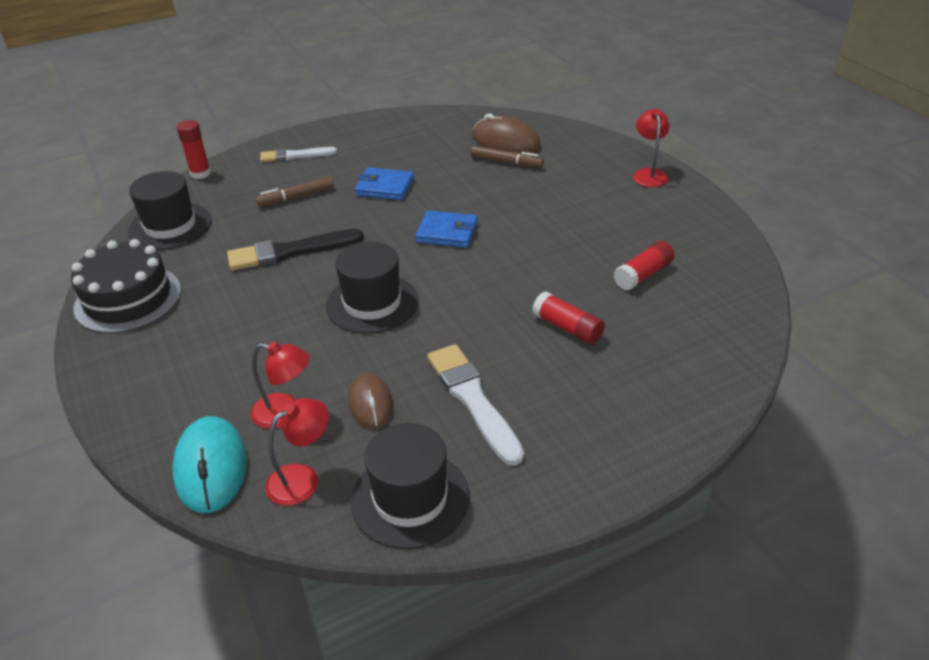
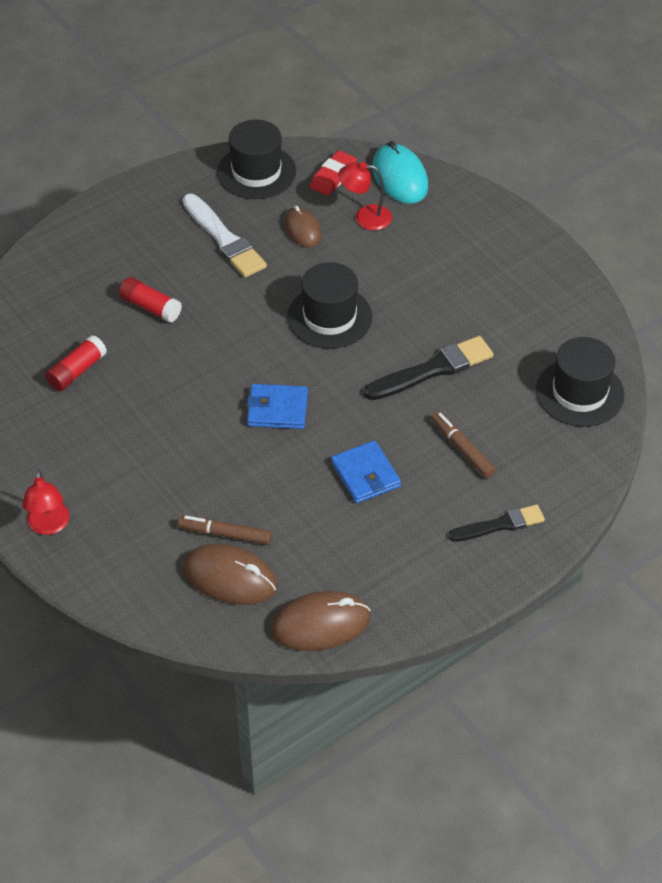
camera: 170 degrees right, 10 degrees up
black cake [71,239,181,333] -> none
red glue stick [176,120,211,179] -> none
brown marker [256,176,334,207] -> brown marker turned 90 degrees counterclockwise [431,411,496,478]
white brush [260,147,337,162] -> black brush [448,505,545,542]
red lamp [265,398,329,506] -> red eraser [310,150,357,196]
blue wallet [355,167,414,200] -> blue wallet turned 60 degrees clockwise [331,440,401,503]
none -> brown mouse [271,591,370,651]

